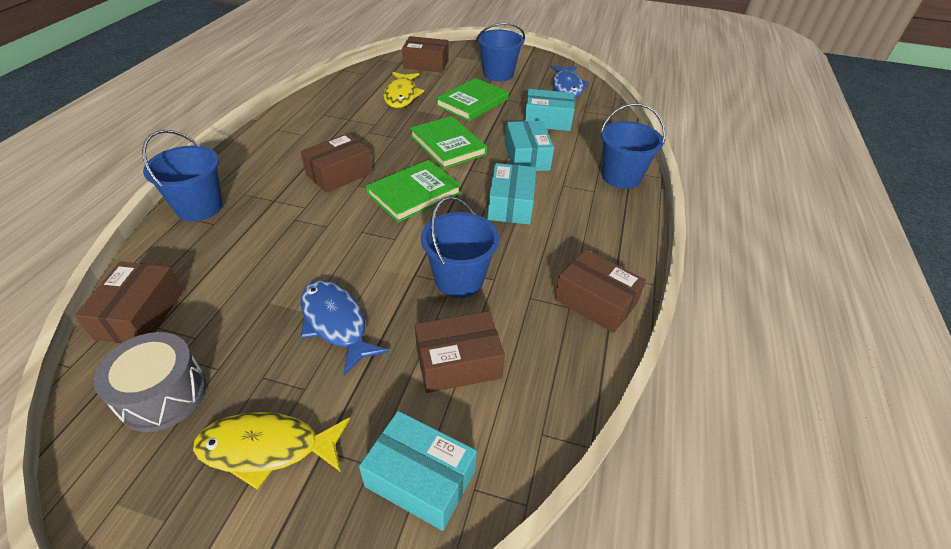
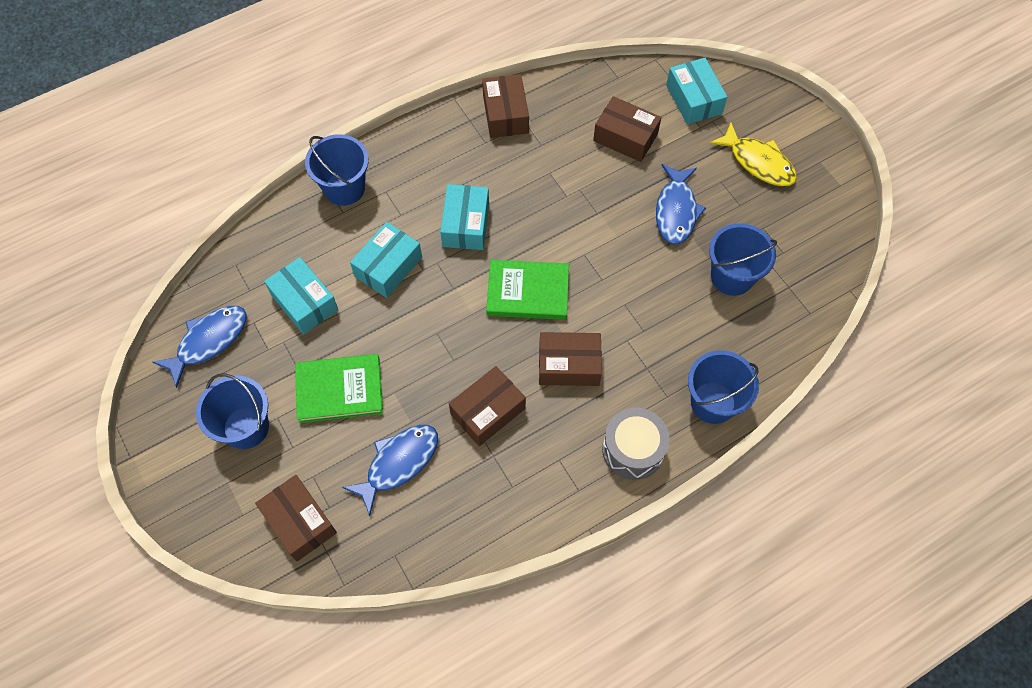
camera: 135 degrees left, 20 degrees up
brown box [75,262,183,343] -> brown box moved to [449,366,526,446]
grey drum [93,332,207,432] -> grey drum moved to [602,408,670,480]
yellow fish [384,72,424,108] -> blue fish [342,425,438,516]
green book [410,116,488,169] -> none
blue bucket [421,197,499,298] -> blue bucket moved to [709,223,777,296]
turquoise box [488,163,536,225] -> turquoise box turned 45 degrees counterclockwise [440,184,489,250]

